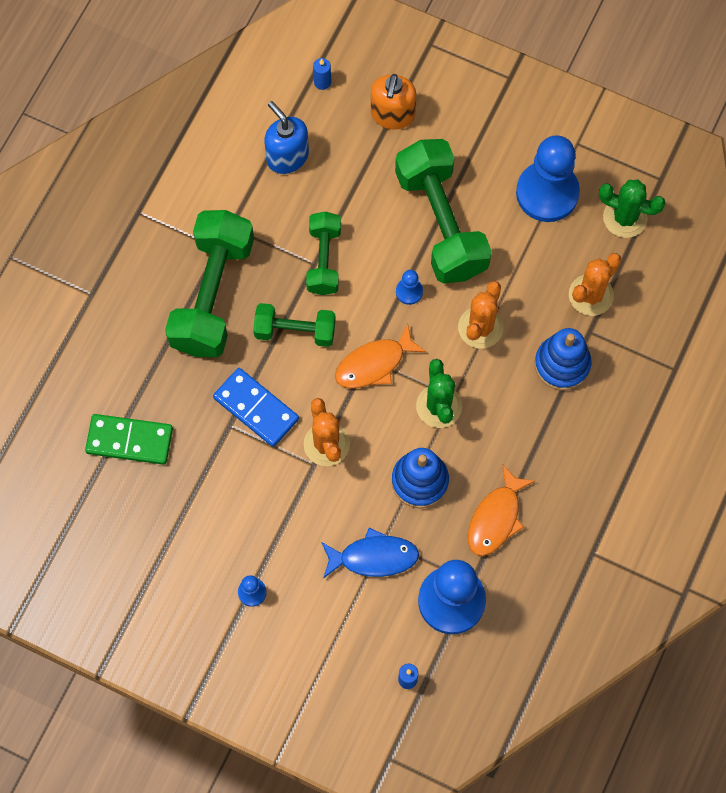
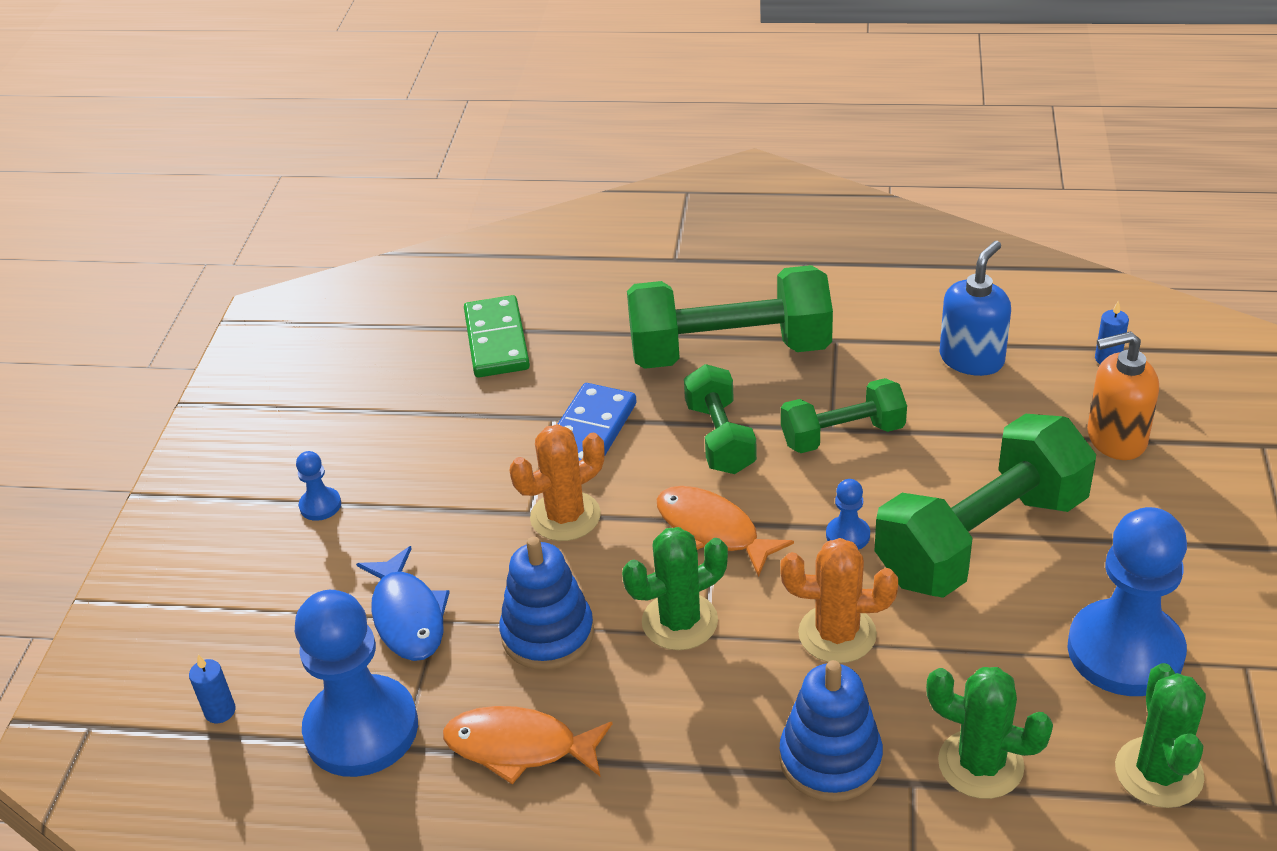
camera: 75 degrees right, 30 degrees down
orange cactus [569,253,622,316] -> green cactus [926,667,1053,799]

